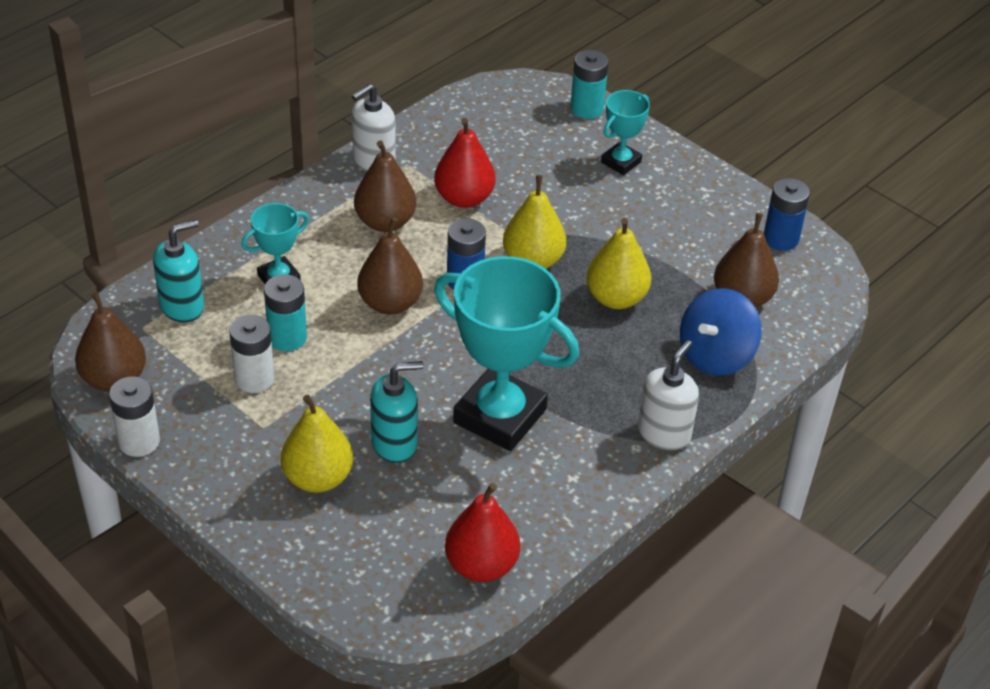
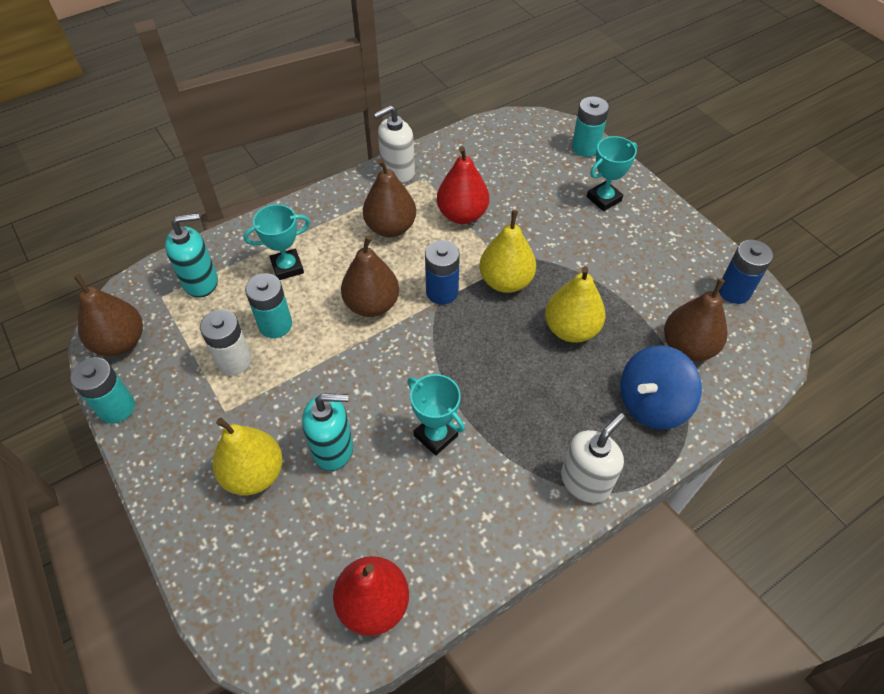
camera: 15 degrees right, 10 degrees up
white battery [109,376,160,457] -> turquoise battery [70,357,135,424]
turquoise trophy [434,256,579,451] -> turquoise trophy [407,374,465,456], size x0.50

